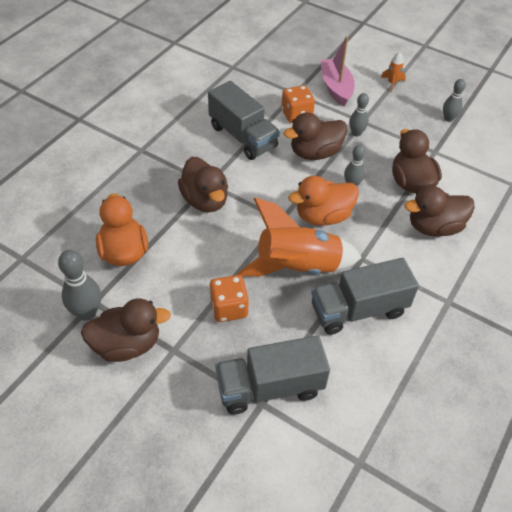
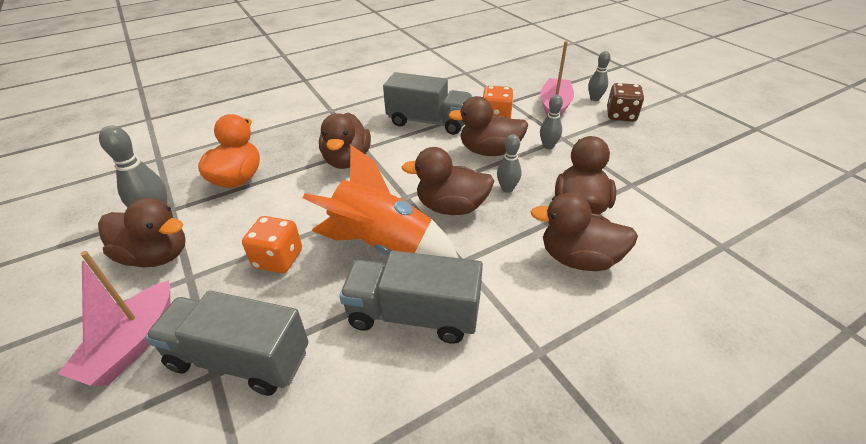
camera: 30 degrees right, 10 degrees down
grey truck [208,81,280,160] -> grey truck turned 60 degrees counterclockwise [383,72,472,135]
orange duck [288,176,359,226] -> brown duck [402,147,494,215]
orange rocket [381,52,406,92] -> brown dice [607,83,644,122]
grey bowling pin [443,79,466,122] -> grey bowling pin moved to [588,51,611,101]
none -> pink boat [58,251,171,386]

